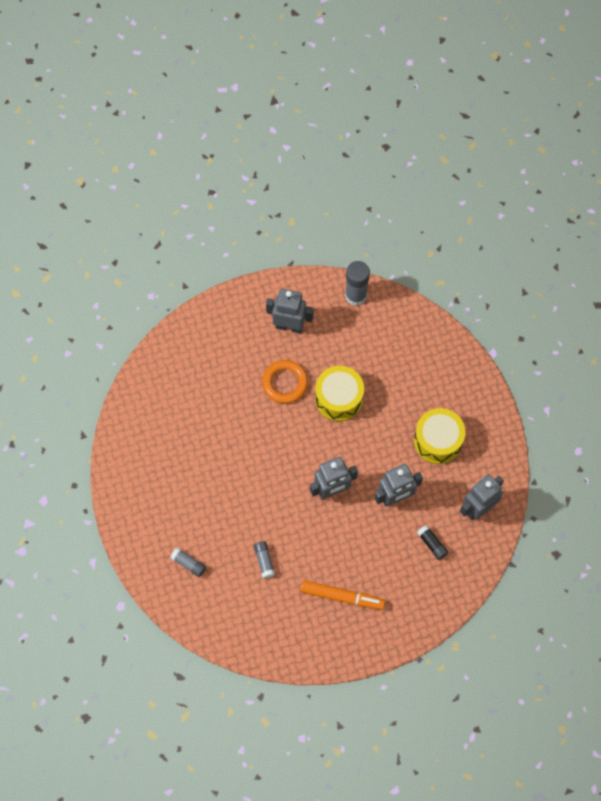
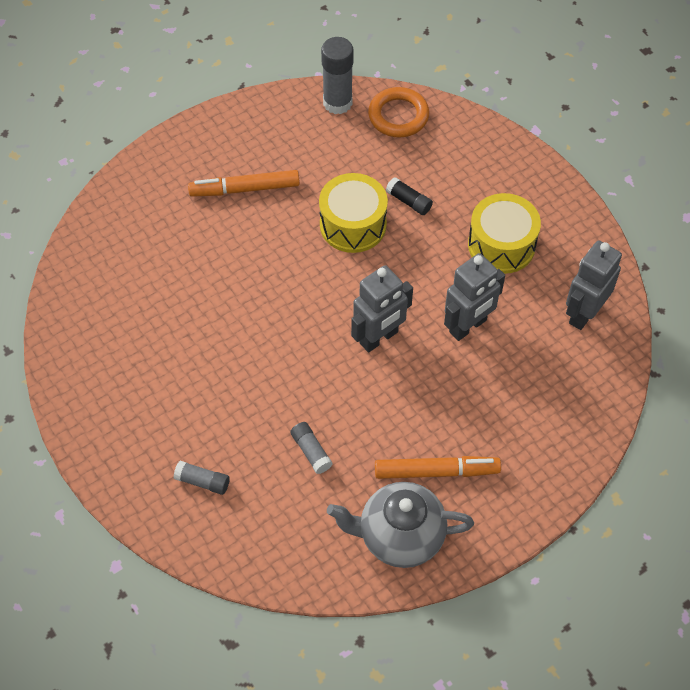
camera: 15 degrees left, 10 degrees down
orange ring [262,360,308,404] -> orange ring moved to [368,87,429,137]
grey robot [266,289,313,333] -> none
black glue stick [417,525,448,560] -> black glue stick moved to [386,177,433,215]
none -> orange marker [188,170,300,197]
none -> grey teapot [327,482,474,568]

